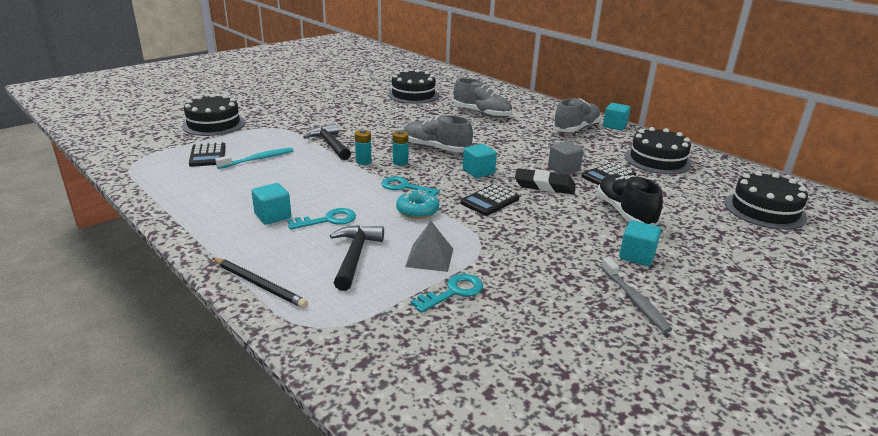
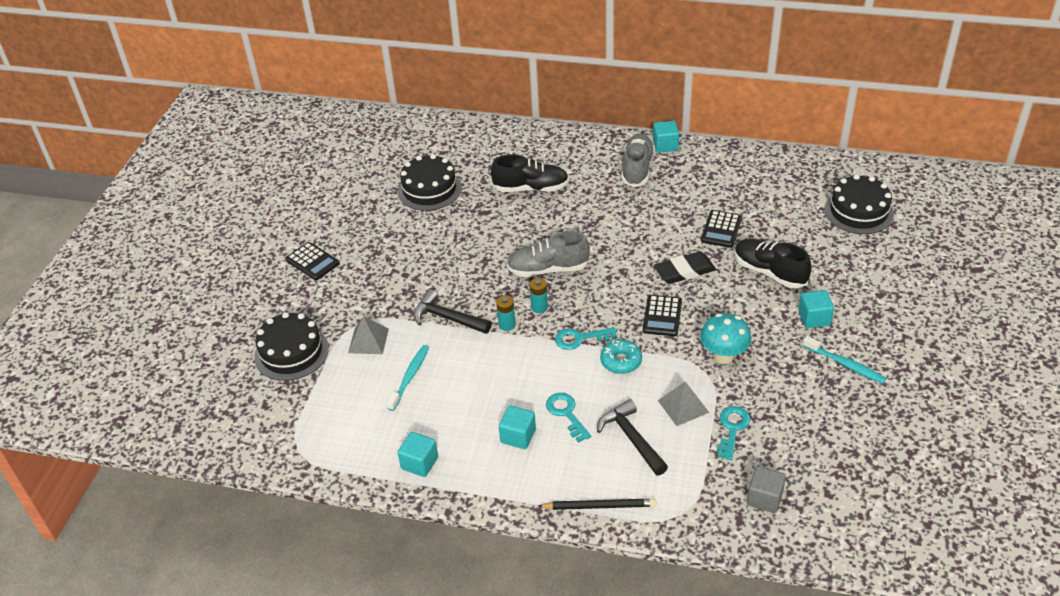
camera: 30 degrees left, 15 degrees up
black calculator [189,142,226,167] -> black calculator moved to [286,242,340,280]
turquoise key [287,208,356,230] -> turquoise key turned 60 degrees counterclockwise [546,393,591,443]
grey shoe [454,78,512,118] -> black shoe [491,155,569,192]
turquoise cube [463,144,497,178] -> turquoise cube moved to [397,432,438,477]
grey cube [548,141,584,175] -> grey cube moved to [747,466,786,513]
grey toothbrush [601,257,672,333] -> turquoise toothbrush [803,336,887,384]
black cake [625,127,692,174] -> none
none -> grey pyramid [348,316,389,354]
none -> turquoise mushroom [700,313,751,364]

